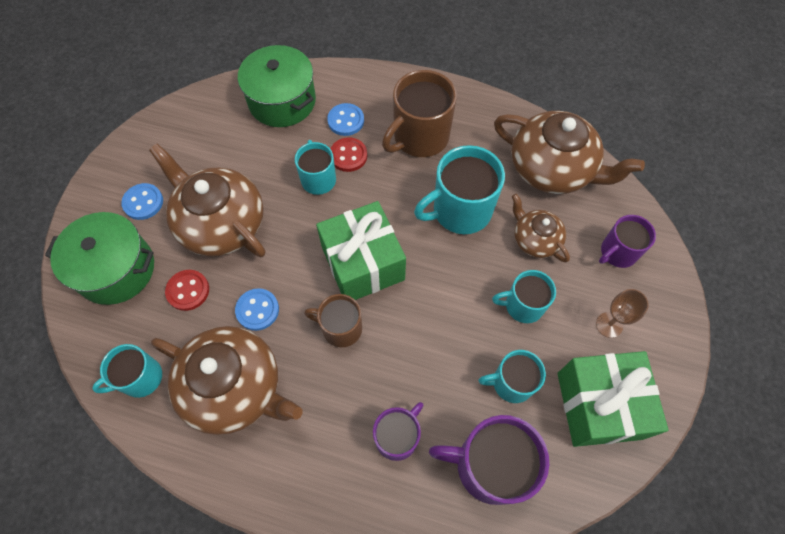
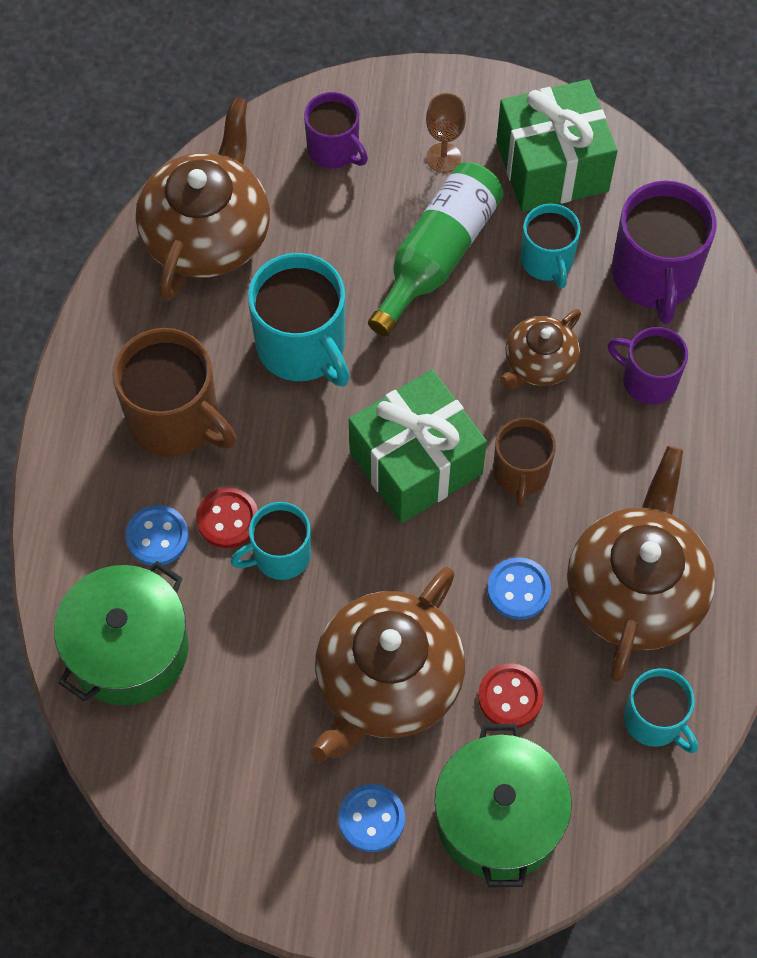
camera: 100 degrees left, 0 degrees up
turquoise mug [492,270,556,323] -> green bottle [368,163,504,336]
brown teapot [512,194,570,262] -> brown teapot moved to [499,309,581,389]

